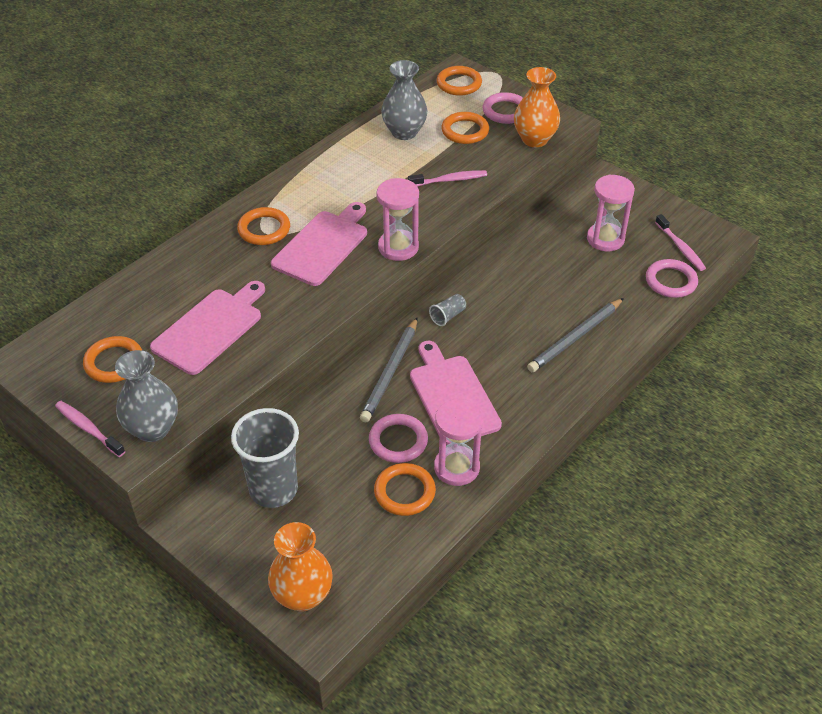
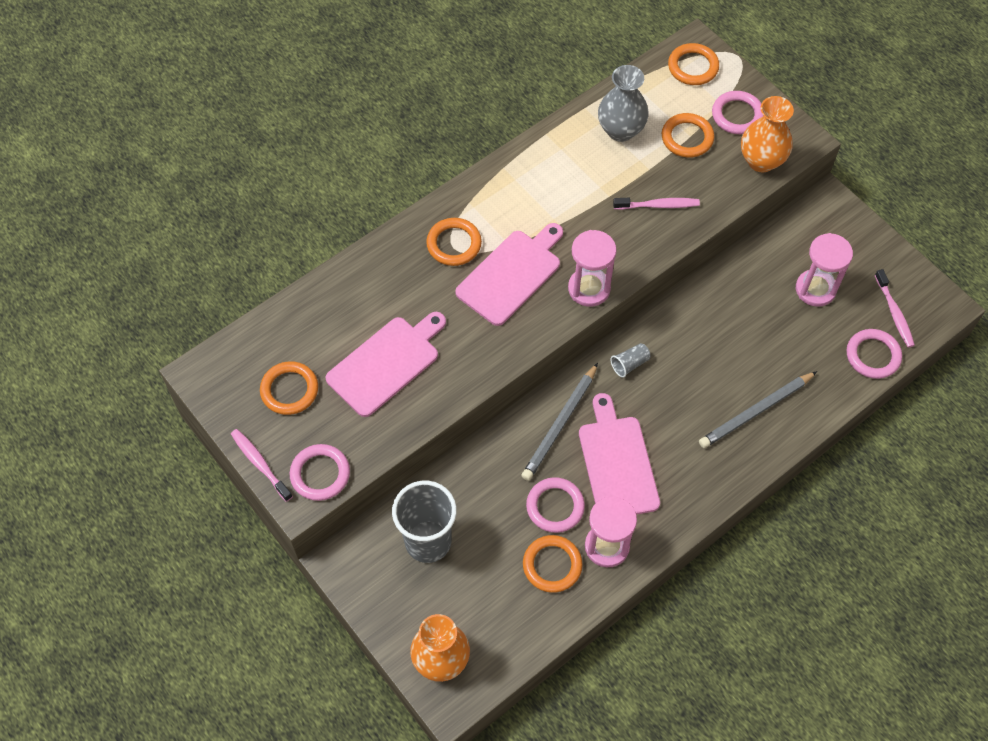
camera: 10 degrees right, 15 degrees up
grey vase [115,350,178,442] -> pink ring [290,444,350,501]

